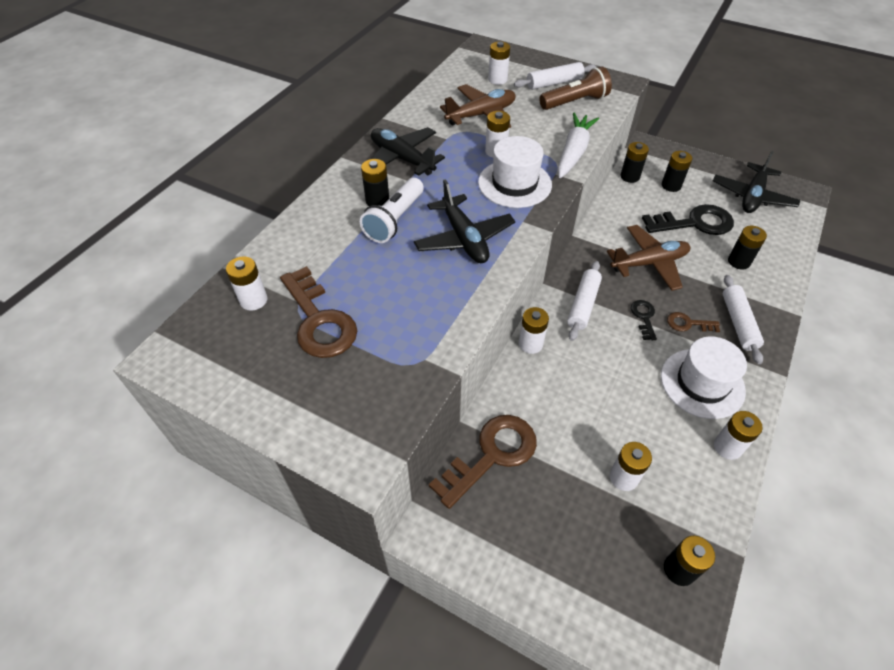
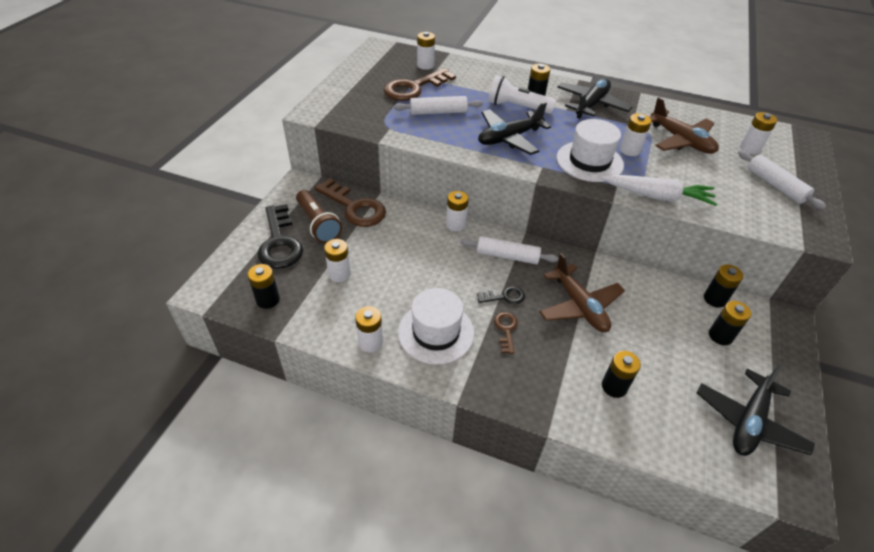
camera: 80 degrees right, 5 degrees down
brown flashlight [539,66,612,110] -> brown flashlight moved to [296,190,342,243]
black key [642,204,734,235] -> black key moved to [257,204,303,269]
black plane [713,151,800,213] -> black plane turned 75 degrees counterclockwise [697,364,815,456]
white rolling pin [723,275,764,364] -> white rolling pin moved to [394,96,483,115]

